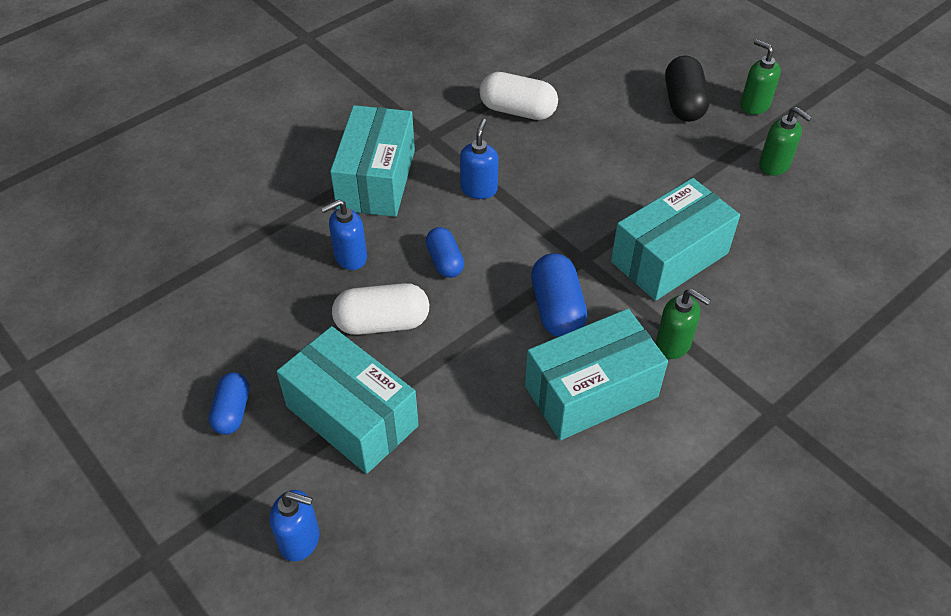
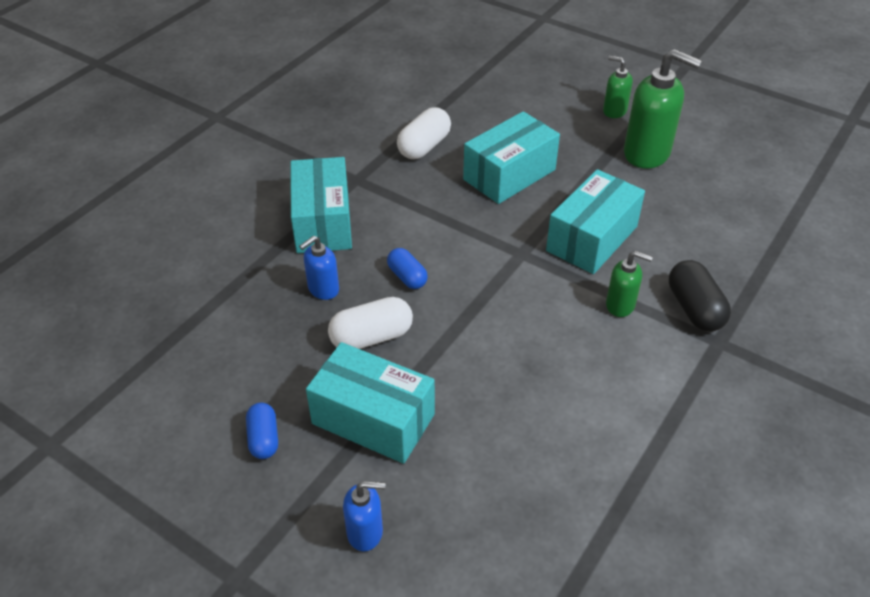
camera: 15 degrees left, 5 degrees down
blue soap dispenser [460,119,498,199] -> none
white capsule [479,72,558,120] -> white capsule turned 60 degrees counterclockwise [397,107,451,159]
turquoise box [525,309,668,440] -> turquoise box moved to [463,111,560,204]
blue capsule [531,253,587,337] -> none
black capsule [665,56,710,122] -> black capsule moved to [669,260,731,331]
green soap dispenser [759,107,812,176] -> green soap dispenser [624,49,702,169], size x1.87

